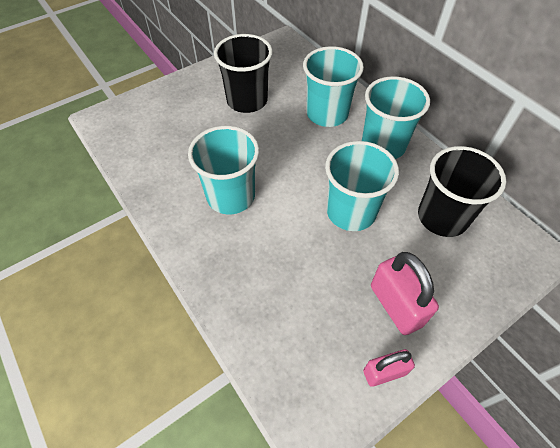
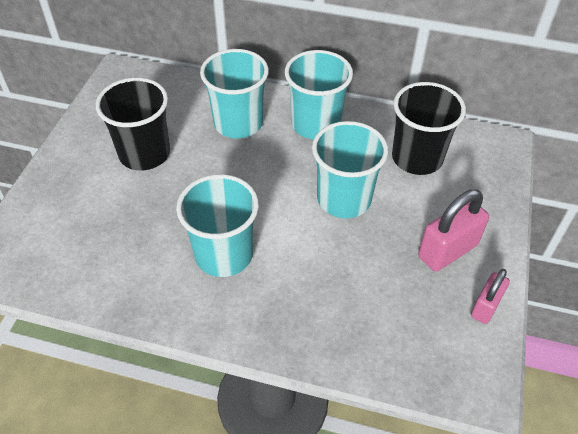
camera: 40 degrees left, 5 degrees down
pink padlock [371,252,439,335] -> pink padlock turned 60 degrees counterclockwise [418,189,489,272]

